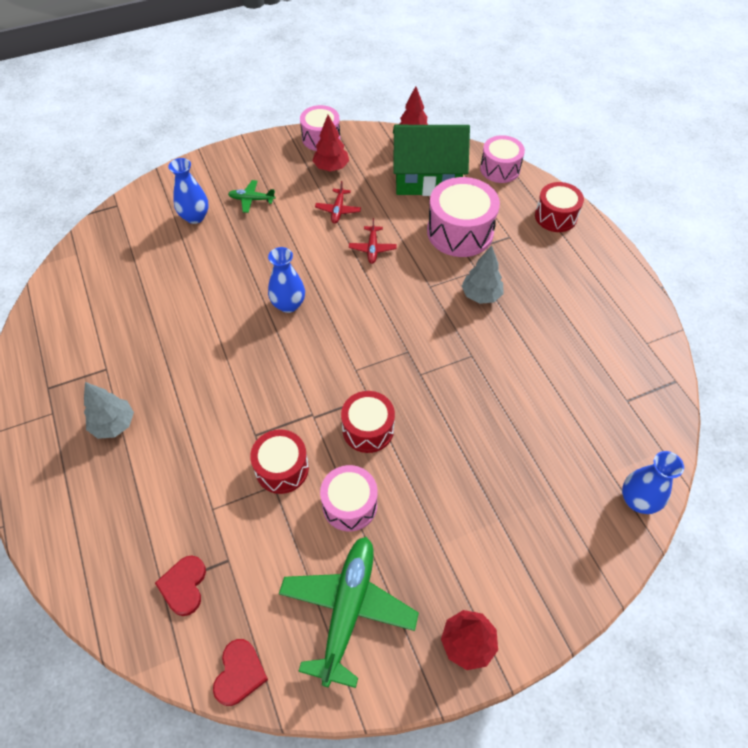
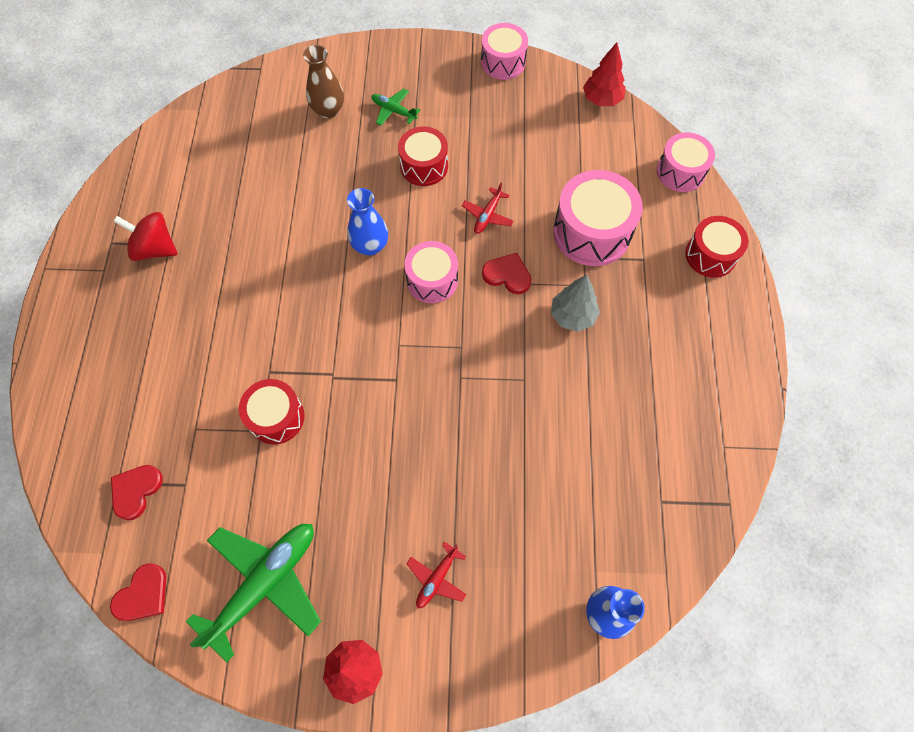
camera: 25 degrees right, 10 degrees up
grey tree [84,382,134,439] -> none
blue vase [168,158,209,224] -> brown vase [303,45,344,118]
red tree [312,115,349,172] -> none
red plane [315,181,361,224] -> red plane moved to [407,542,467,608]
pink drum [320,465,378,532] -> pink drum moved to [404,241,458,303]
red drum [341,391,395,453] -> red drum moved to [398,127,448,186]
green house [393,125,470,196] -> none
none -> red spinning top [113,212,178,261]
none -> red heart [482,253,531,294]

